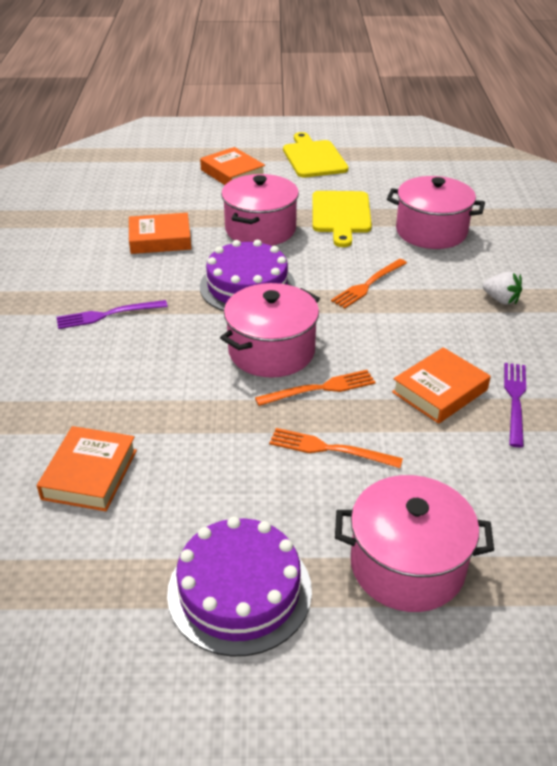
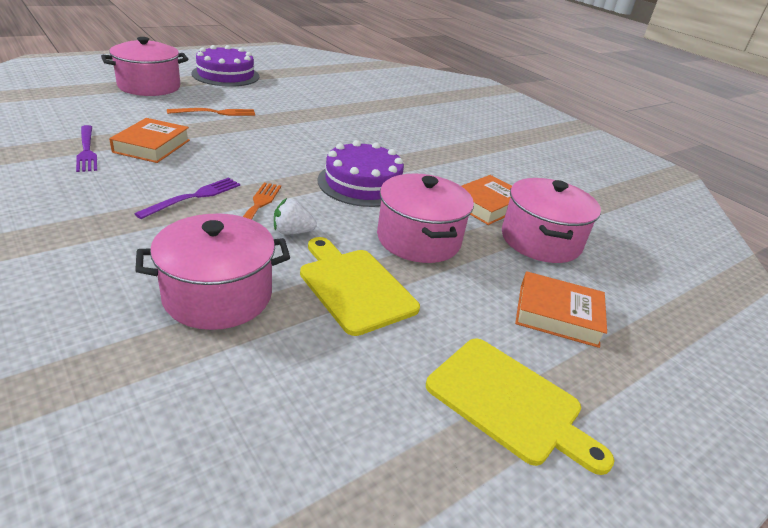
camera: 140 degrees right, 5 degrees down
orange book [37,426,137,511] -> none
purple fork [56,300,168,329] -> purple fork moved to [134,177,240,219]
pink pot [220,283,320,378] -> pink pot moved to [502,178,601,263]
orange fork [255,370,375,406] -> none
white strawberry [483,272,522,305] -> white strawberry moved to [274,198,317,234]

